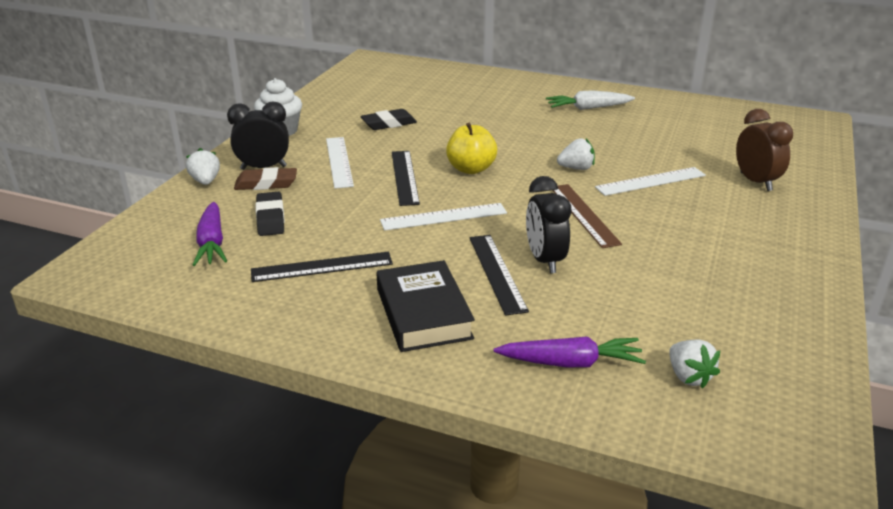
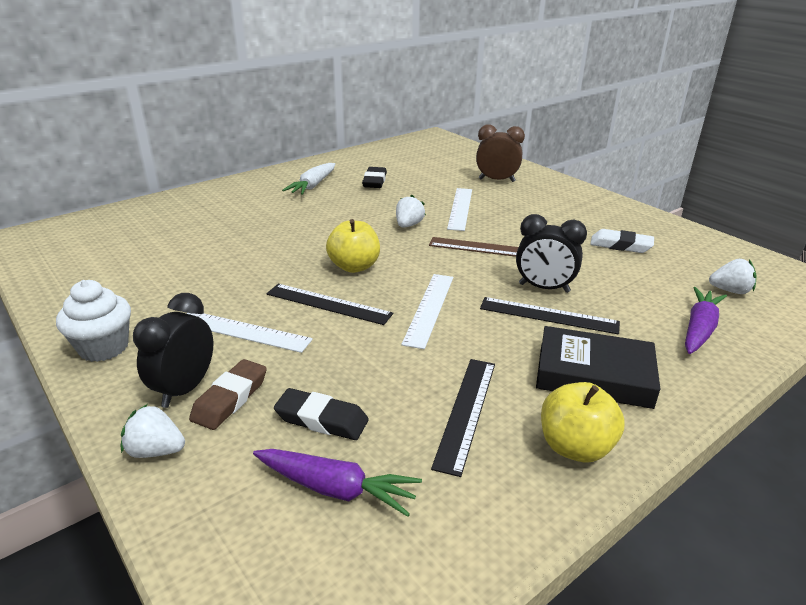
camera: 60 degrees left, 0 degrees up
black eraser [360,109,417,130] -> black eraser moved to [362,167,387,188]
none -> yellow apple [541,382,625,462]
none -> white eraser [590,229,654,253]

